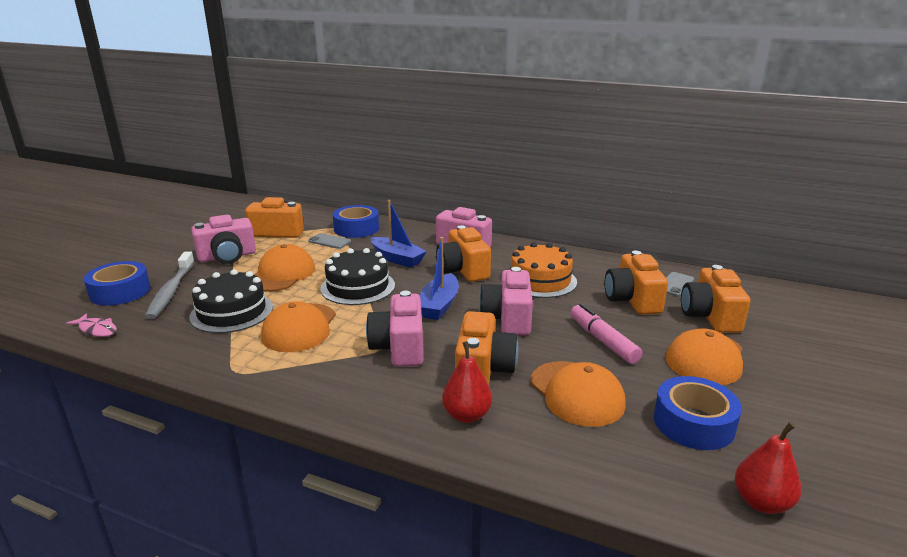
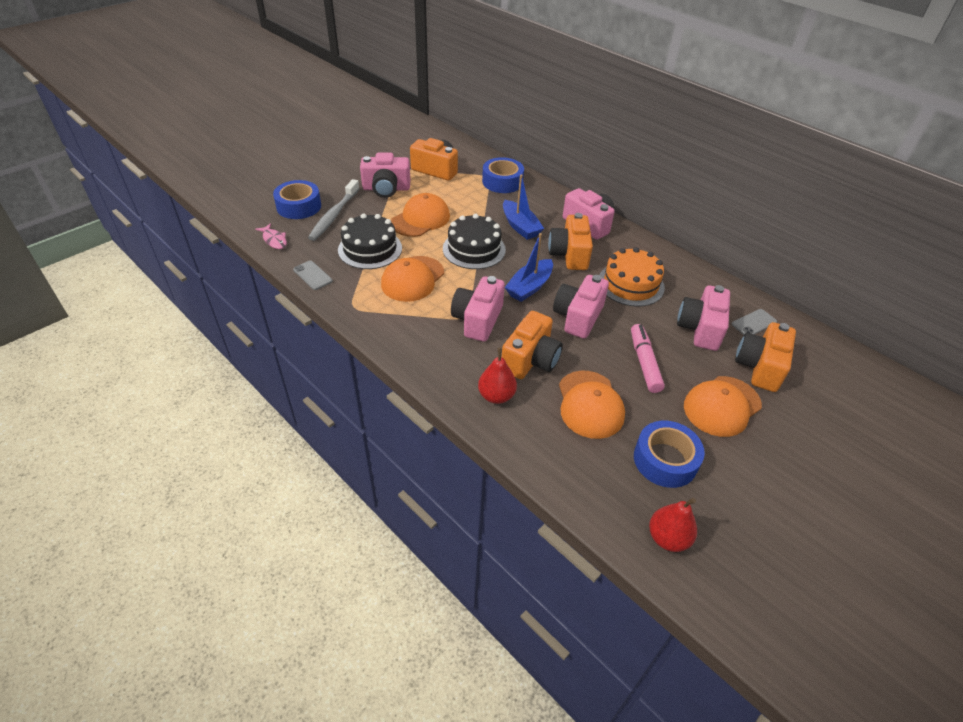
camera: 20 degrees right, 20 degrees up
grey phone [308,233,351,249] -> grey phone moved to [293,261,333,290]
orange camera [604,251,668,315] -> pink camera [677,285,730,351]

